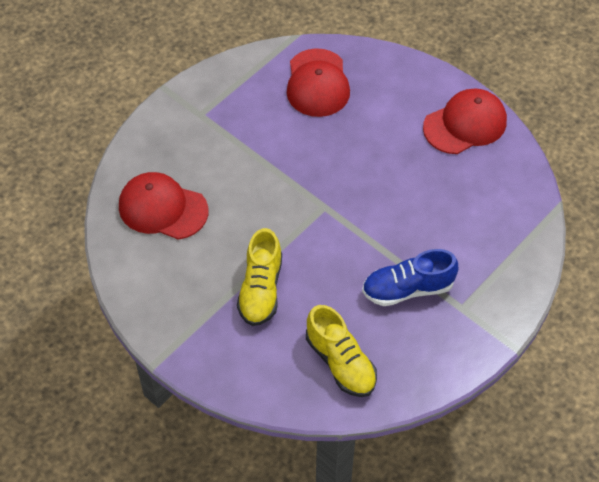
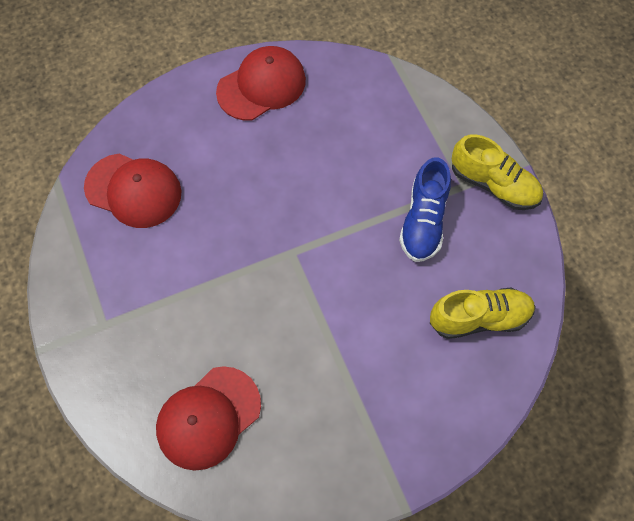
camera: 65 degrees left, 10 degrees up
yellow shoe [237,228,282,326] -> yellow shoe moved to [452,134,543,210]
red cap [423,89,507,154] -> red cap turned 60 degrees clockwise [216,46,306,121]

